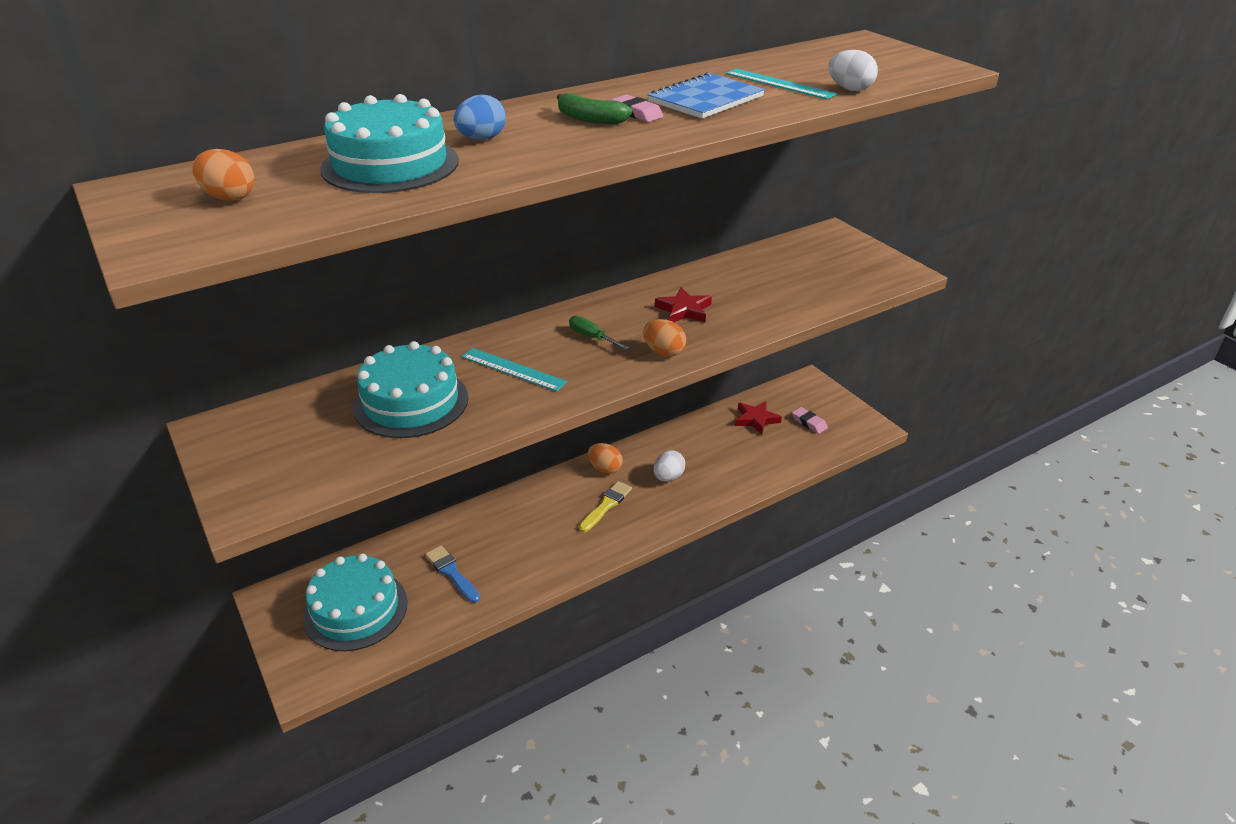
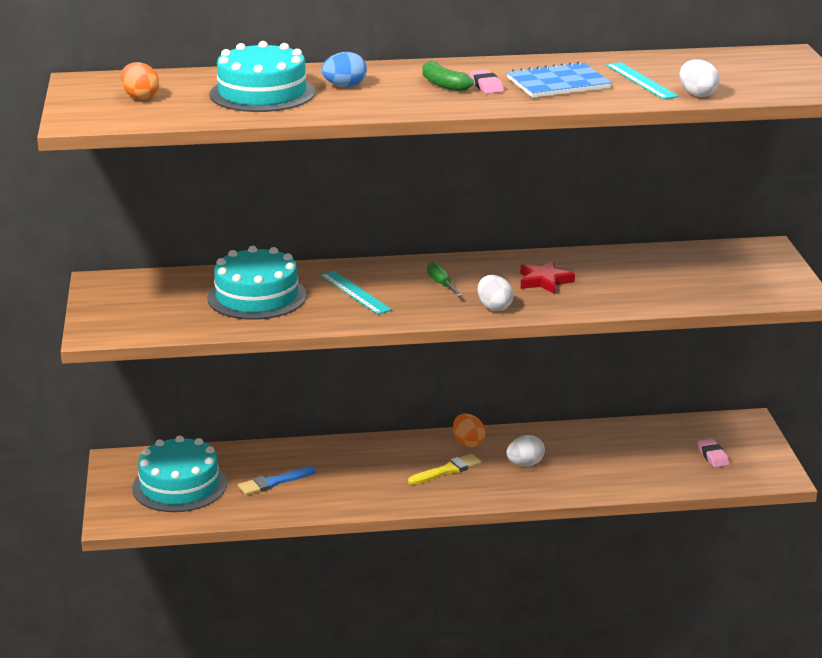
camera: 25 degrees right, 10 degrees down
blue brush [425,546,480,603] -> blue brush turned 105 degrees counterclockwise [238,466,316,495]
orange egg [643,319,686,357] -> white egg [477,275,514,311]
red star [735,401,782,435] -> none

